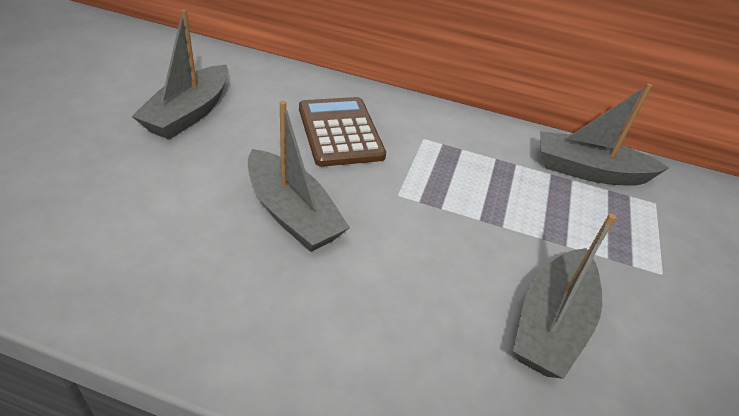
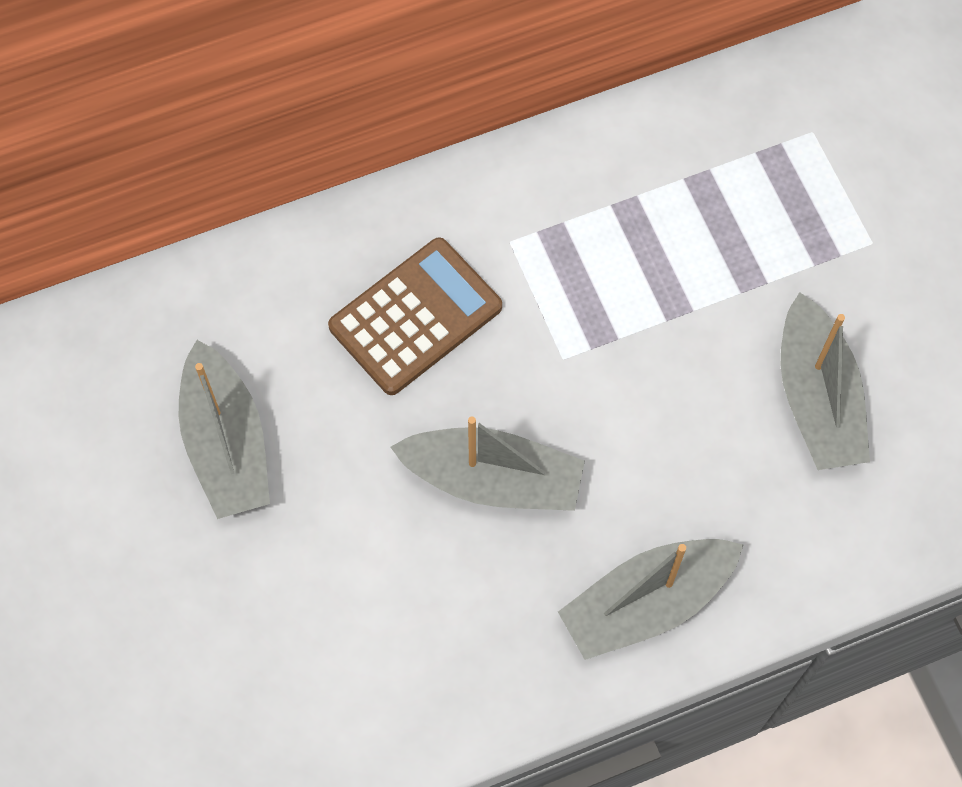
camera: 35 degrees left, 25 degrees up
brown calculator [299,97,386,167] -> brown calculator turned 105 degrees clockwise [328,237,502,395]
grey boat [540,83,669,186] -> grey boat moved to [558,539,743,660]

